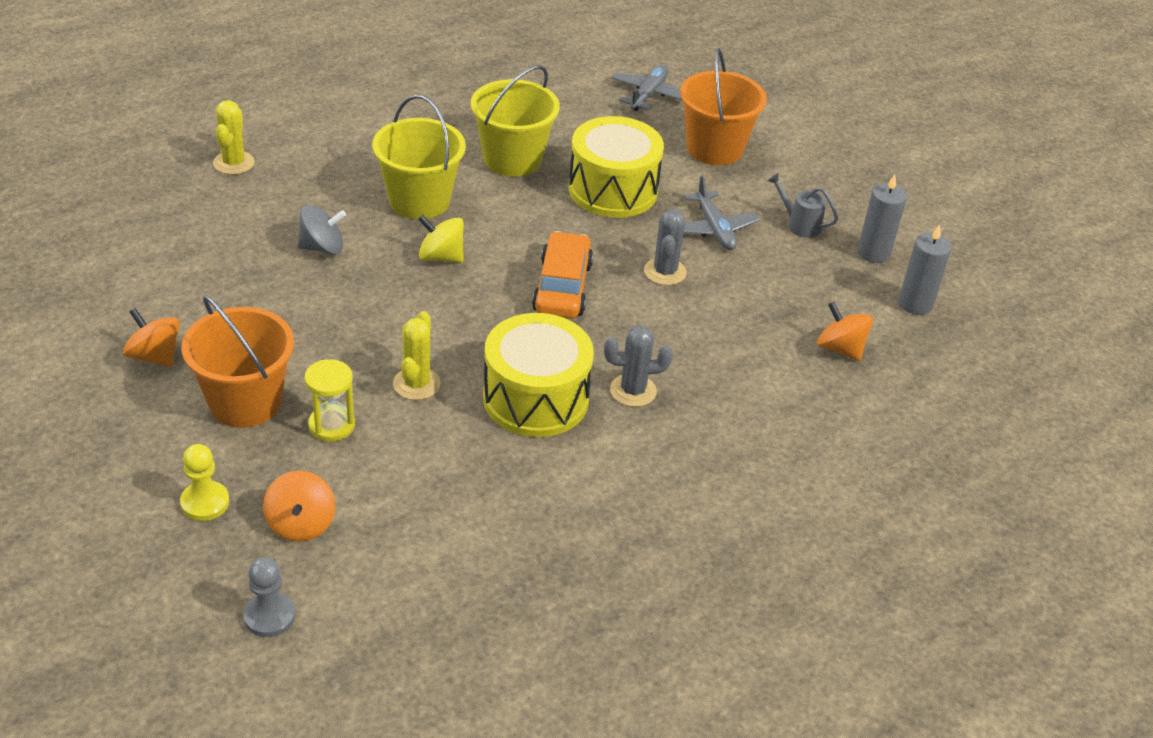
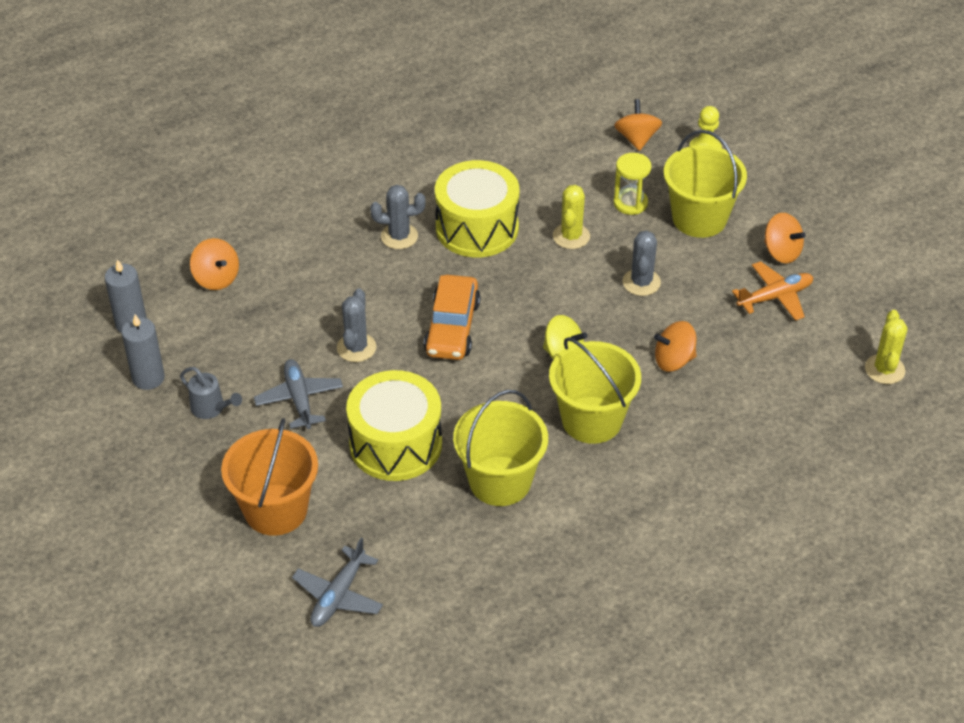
camera: 175 degrees left, 5 degrees up
orange bucket [182,296,294,428] -> yellow bucket [664,130,747,238]
yellow cactus [213,100,254,175] -> yellow cactus moved to [865,310,908,384]
grey pawn [243,557,295,637] -> none
grey spinning top [298,205,346,255] -> orange spinning top [654,321,697,372]
none -> grey cactus [623,230,661,296]
none -> orange plane [732,261,813,321]

